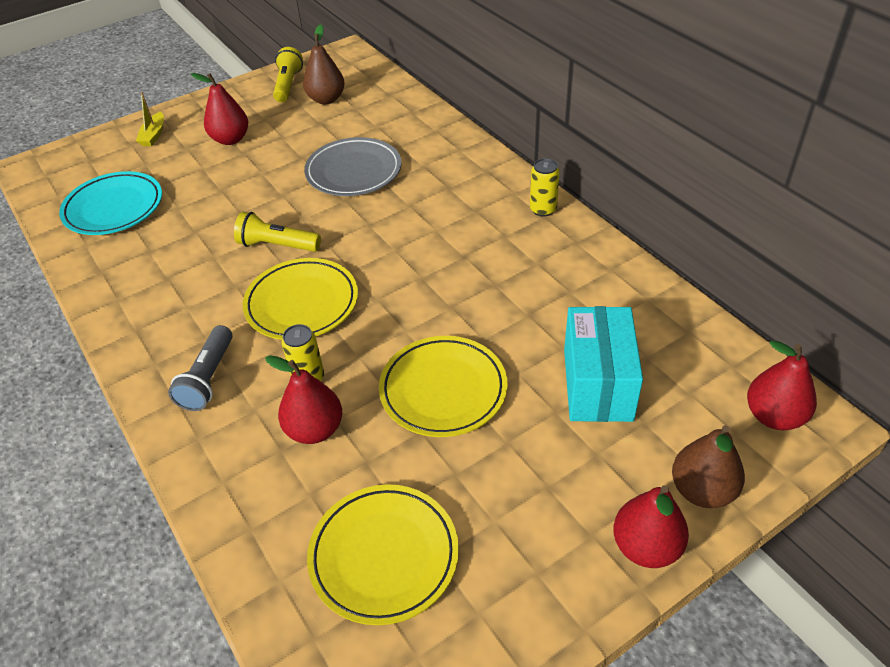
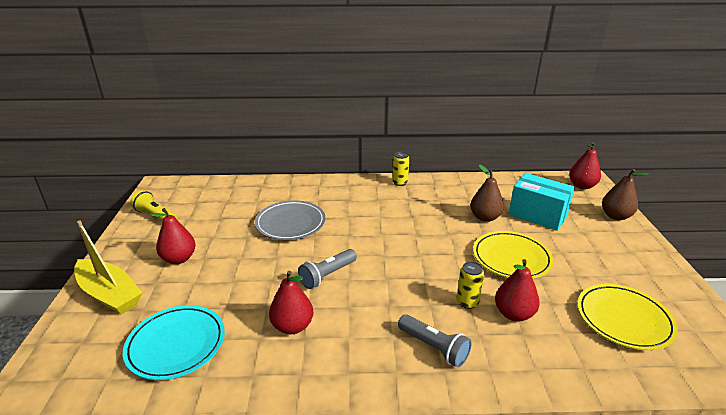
camera: 60 degrees left, 15 degrees down
yellow boat [136,92,164,146] -> yellow boat [74,221,142,314], size x1.99
yellow flashlight [234,212,321,252] -> grey flashlight [298,249,357,289]
yellow plate [243,258,358,340] -> none
brown pear [303,24,345,104] -> brown pear moved to [470,165,504,222]
red pear [613,485,689,568] -> red pear moved to [269,271,313,334]

